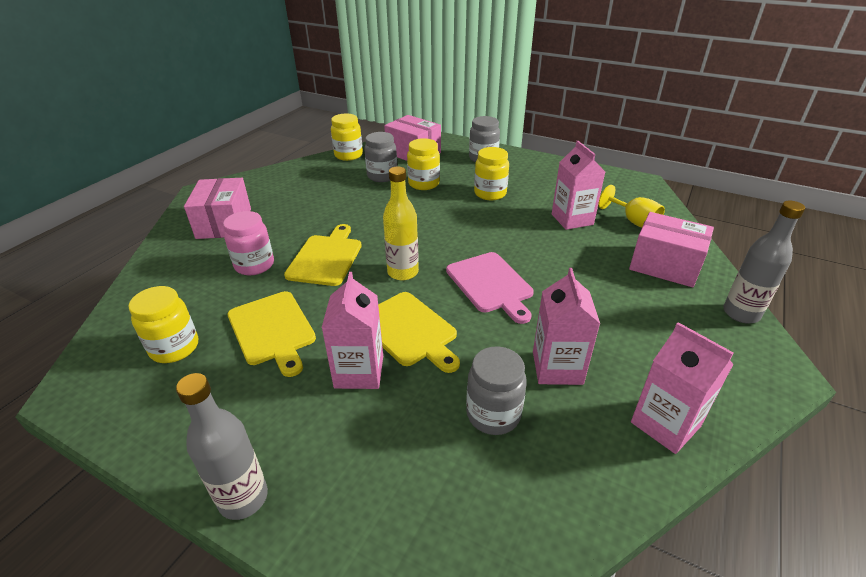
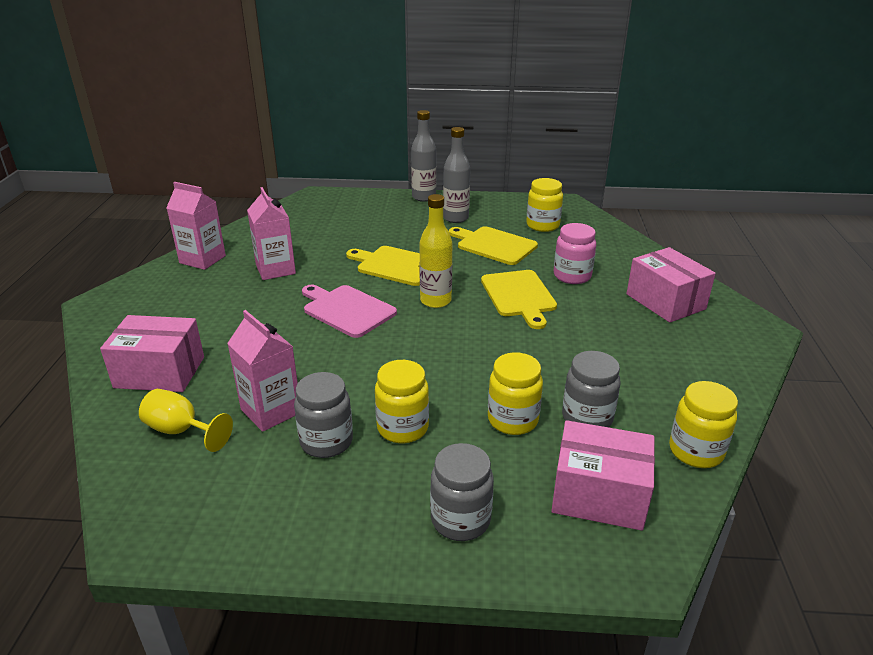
camera: 155 degrees right, 5 degrees down
pink carton [322,272,383,389] -> none
grey jar [466,347,527,435] -> grey jar moved to [294,372,353,458]
grey bottle [723,200,805,323] -> grey bottle moved to [443,127,470,223]

